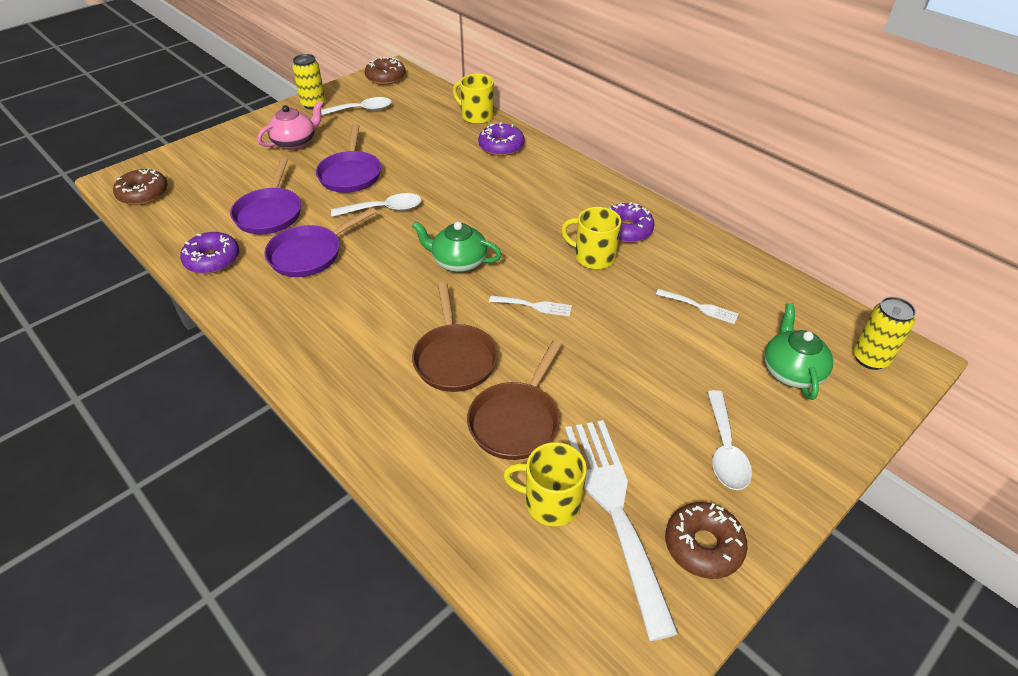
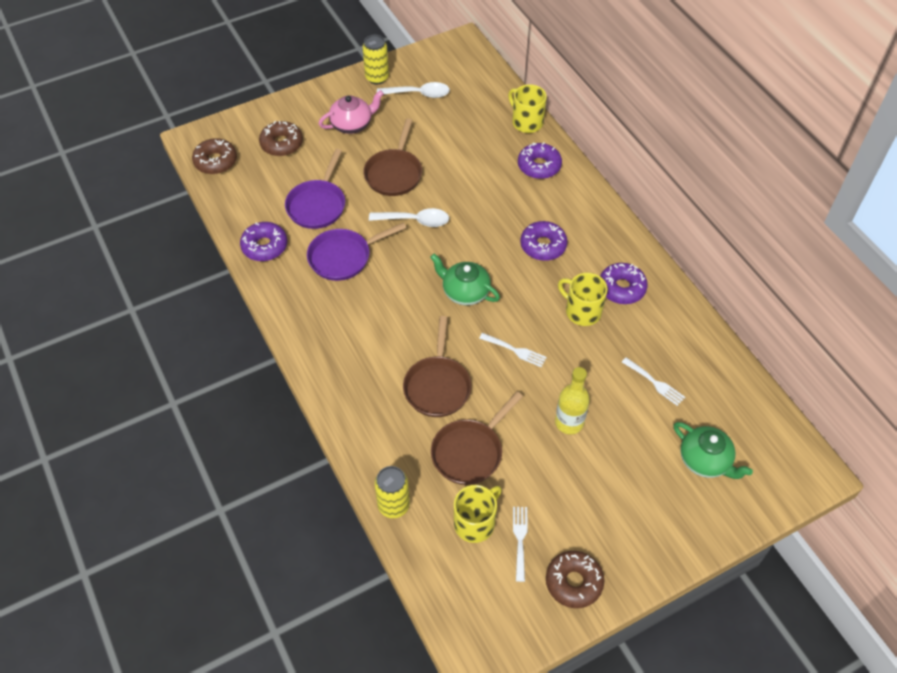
camera: 15 degrees right, 10 degrees up
purple pan [316,124,381,193] -> brown pan [363,119,422,196]
brown donut [364,57,406,85] -> brown donut moved to [259,121,303,156]
yellow mug [503,442,587,526] -> yellow mug turned 105 degrees clockwise [454,485,502,543]
white fork [565,420,679,641] -> white fork [513,507,528,582], size x0.44
white spoon [707,390,752,490] -> none
green teapot [764,303,833,400] -> green teapot turned 120 degrees clockwise [674,422,753,479]
yellow can [853,297,916,370] -> yellow can moved to [374,466,410,518]
none -> purple donut [520,221,568,261]
none -> yellow bottle [555,367,590,434]

